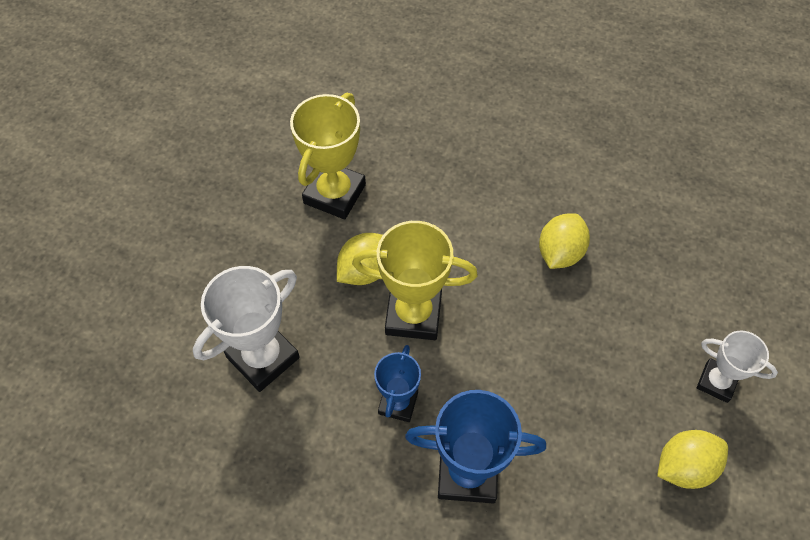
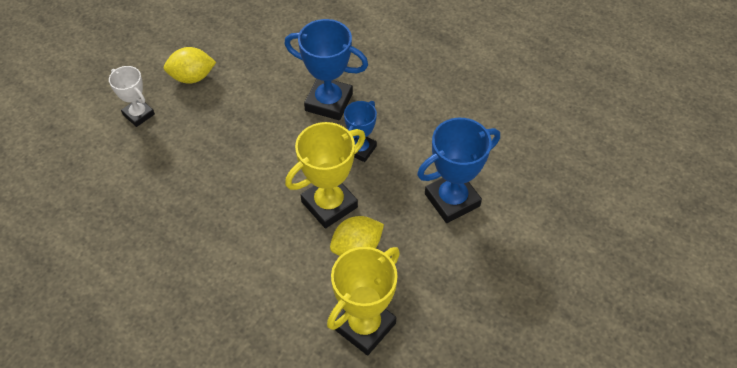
camera: 165 degrees left, 5 degrees down
white trophy [193,266,300,392] -> blue trophy [417,118,500,223]
yellow trophy [352,221,478,340] -> yellow trophy turned 60 degrees counterclockwise [285,122,366,229]
yellow lemon [539,213,590,269] -> none

